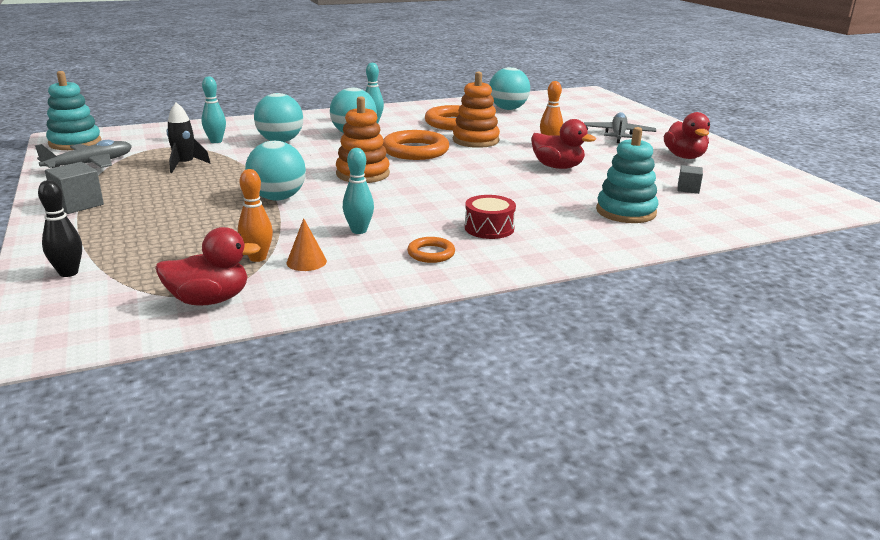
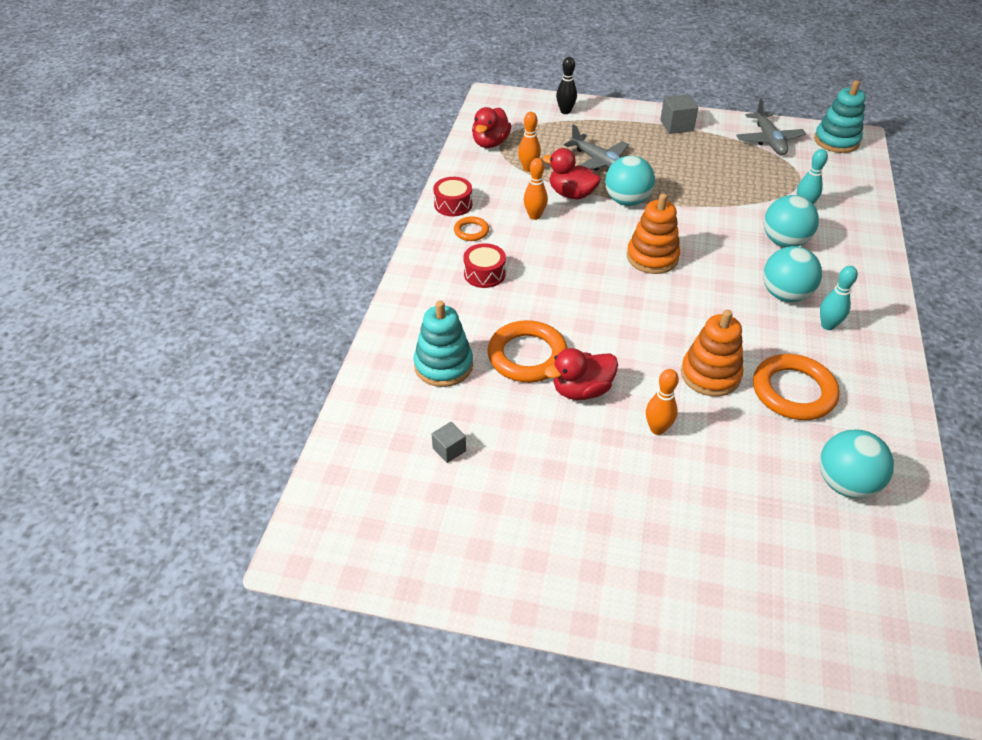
camera: 125 degrees right, 20 degrees up
black rocket [167,102,211,173] -> none
orange cone [286,218,327,271] -> none
turquoise bowling pin [343,148,374,234] -> orange bowling pin [524,158,548,220]
orange ring [383,130,449,160] -> orange ring moved to [487,320,568,382]
grey plane [584,112,656,143] -> grey plane moved to [564,124,629,171]
red duck [664,112,710,159] -> red duck moved to [542,148,601,199]
none -> red drum [433,177,472,216]

